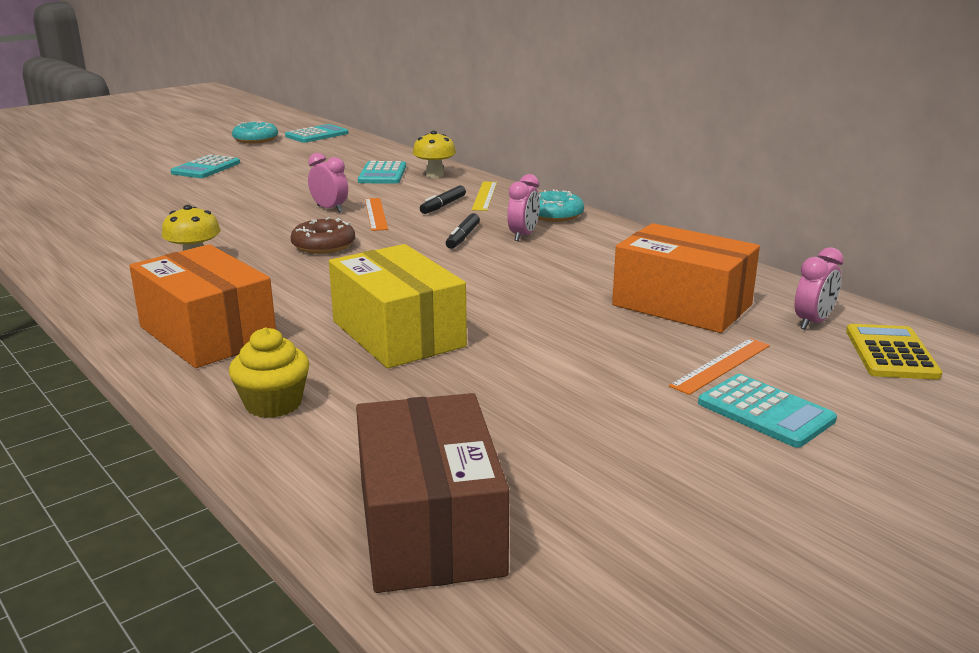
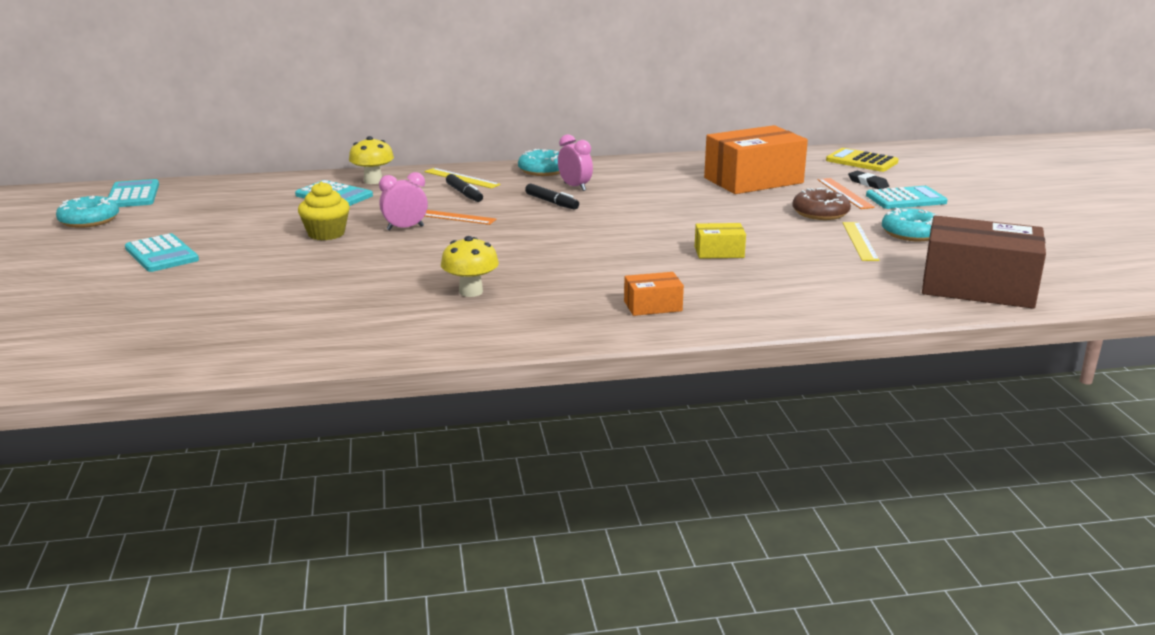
camera: 60 degrees left, 0 degrees up
orange box [129,244,276,368] -> orange box [624,272,684,316], size x0.47
yellow cupcake [229,327,310,418] -> yellow cupcake moved to [298,182,350,240]
brown donut [290,217,355,254] -> brown donut moved to [793,188,851,220]
yellow box [329,244,467,368] -> yellow box [695,223,746,259], size x0.47
pink clock [795,247,844,330] -> none
none -> yellow ruler [842,222,879,261]
none -> black eraser [848,171,889,189]
none -> turquoise donut [882,208,938,241]

